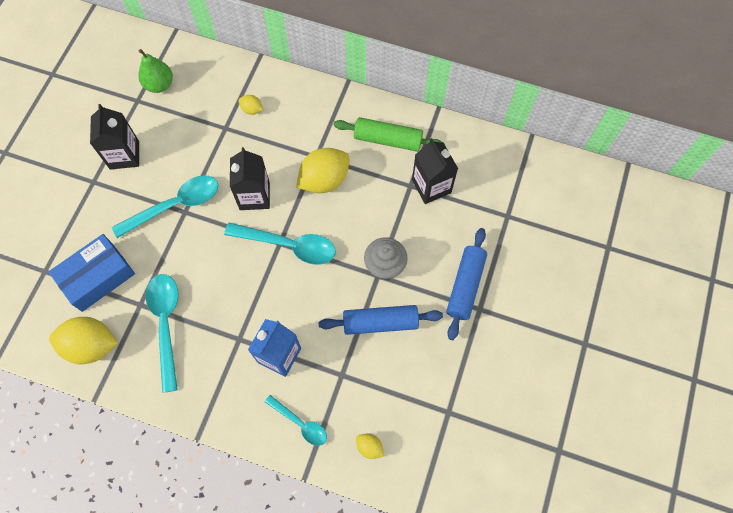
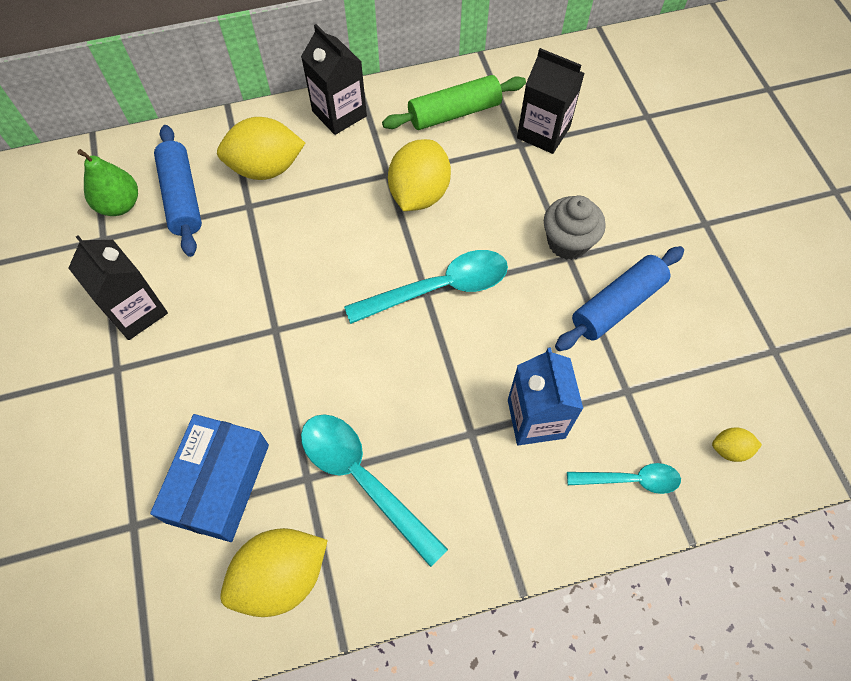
camera: 35 degrees left, 5 degrees down
turquoise spoon [112,175,218,238] -> none
black carton [230,147,270,210] -> black carton moved to [301,24,367,135]
yellow lemon [239,95,263,115] -> yellow lemon [217,117,305,180], size x2.13
blue rolling pin [446,228,487,340] -> blue rolling pin moved to [154,125,202,257]

